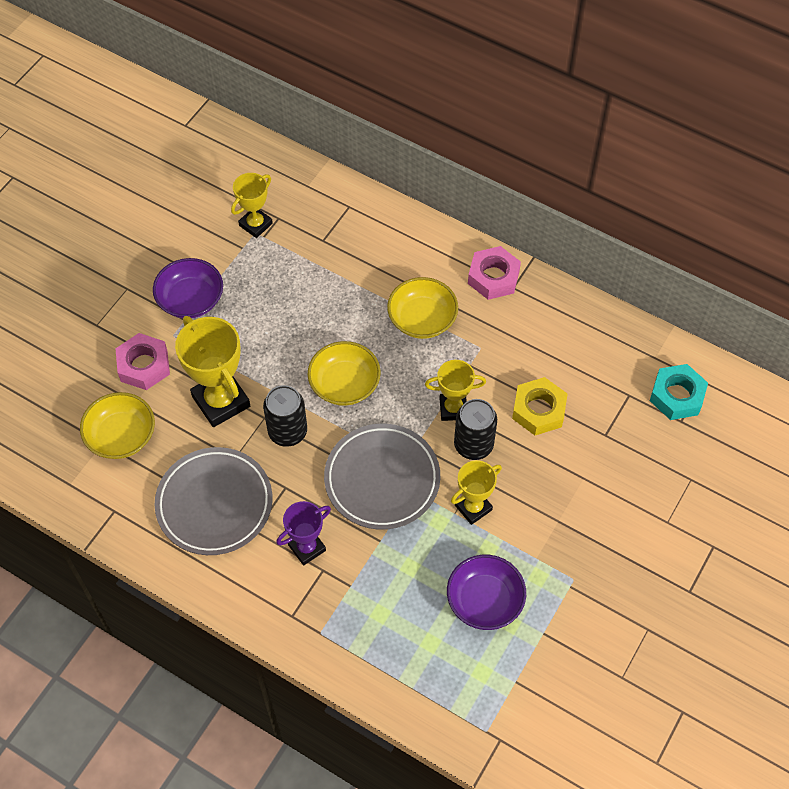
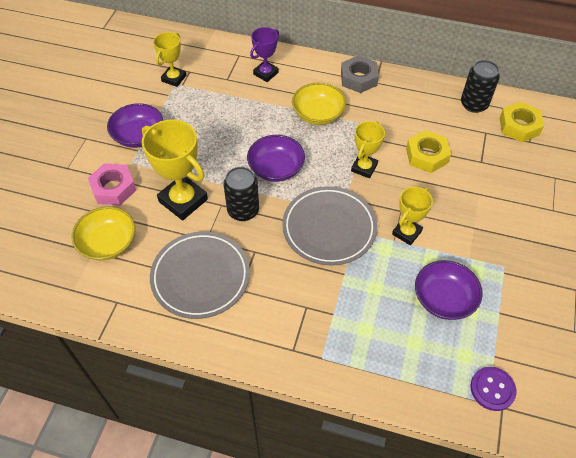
camera: 15 degrees left, 5 degrees down
purple trophy [276,501,331,565] -> purple trophy moved to [250,27,279,82]
yellow bowl [308,341,381,406] -> purple bowl [247,135,305,182]
yellow trophy [425,360,486,421] -> yellow trophy turned 45 degrees counterclockwise [351,121,385,178]
black can [454,399,497,460] -> black can moved to [461,60,500,113]
pink nut [468,246,521,300] -> grey nut [341,55,379,93]
turquoise nut [650,364,708,420] -> yellow nut [499,102,544,142]
none -> purple button [471,367,516,411]

